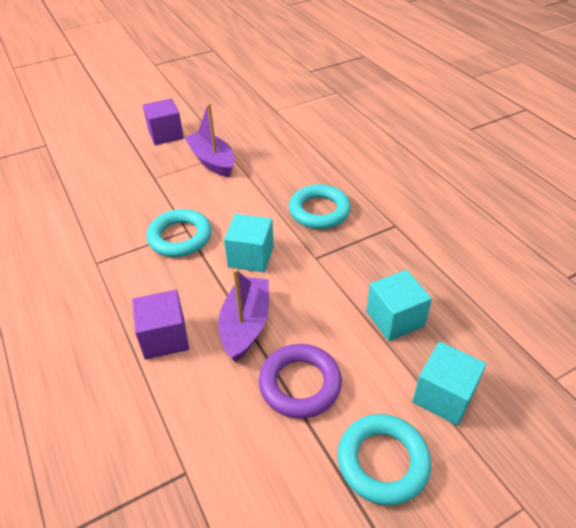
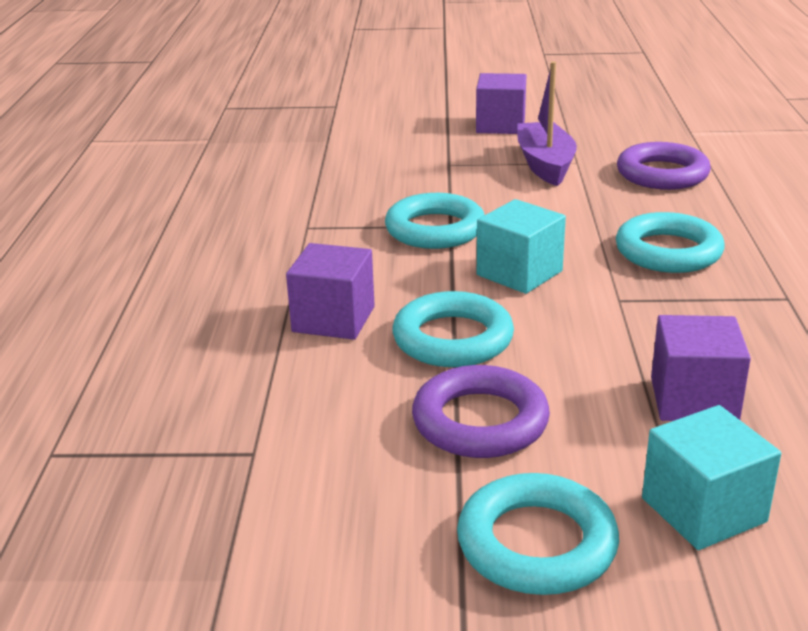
camera: 30 degrees right, 15 degrees down
purple boat [218,268,269,362] -> turquoise ring [392,291,514,367]
turquoise cube [366,270,432,341] -> purple cube [651,315,751,421]
none -> purple ring [617,142,711,190]

